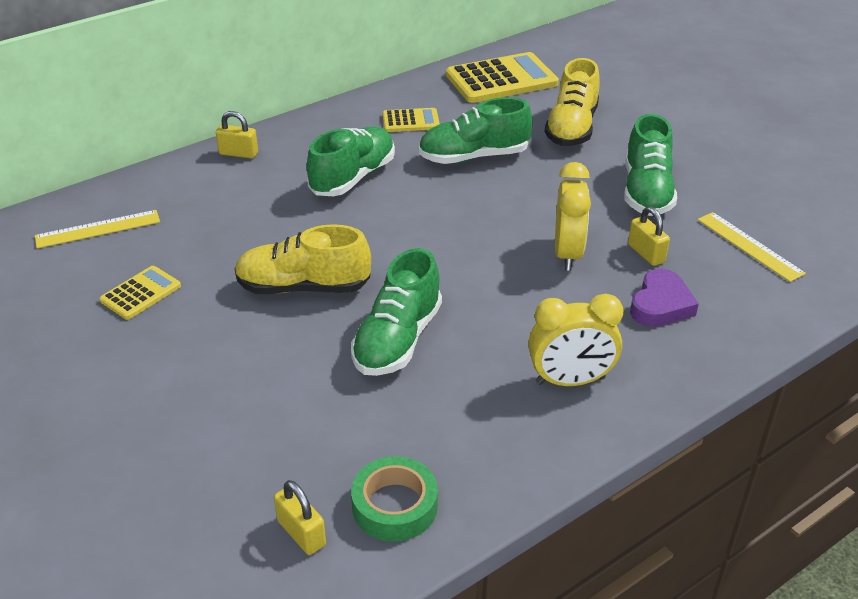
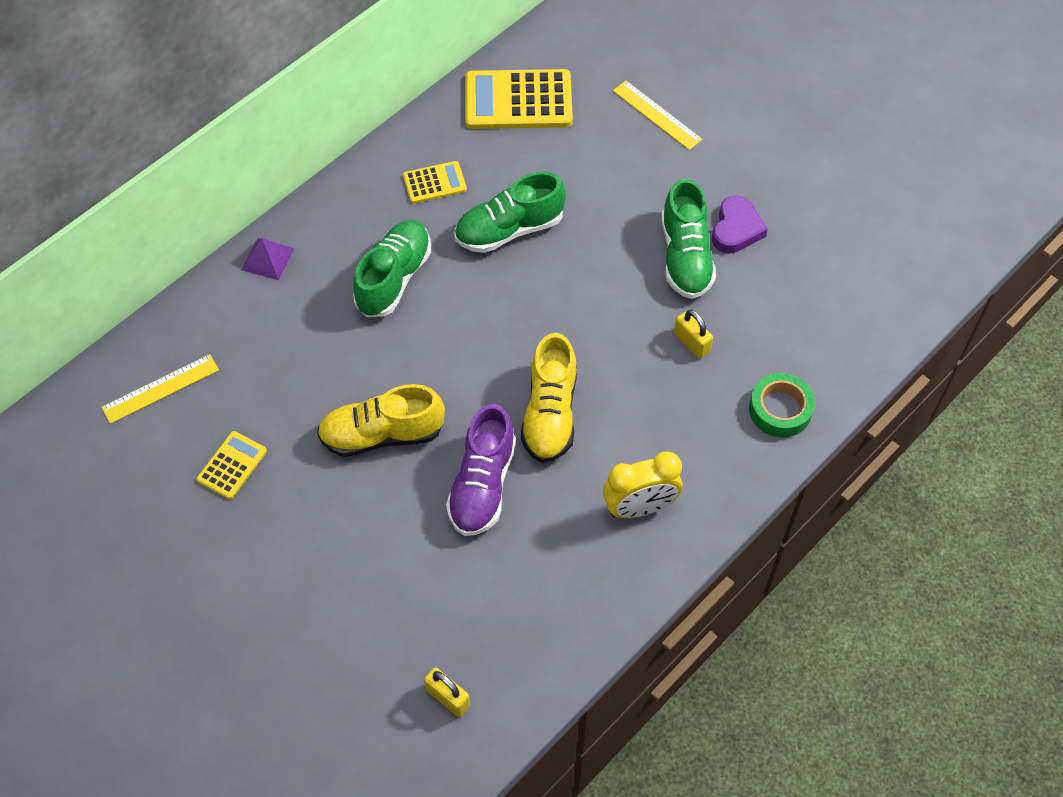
camera: 10 degrees left, 20 degrees up
yellow padlock [216,111,258,159] -> purple pyramid [241,238,294,280]
green shoe [351,248,442,376] -> purple shoe [446,404,516,536]
green tape [351,456,438,542] -> green tape moved to [749,373,815,437]
yellow calculator [446,52,559,103] -> yellow calculator turned 150 degrees counterclockwise [465,69,573,129]
yellow shoe [545,58,600,146] -> yellow shoe moved to [521,333,577,463]
yellow clock [555,162,591,271] -> none
purple heart [630,269,699,327] -> purple heart moved to [712,195,768,254]
yellow ruler [698,212,806,282] -> yellow ruler moved to [613,81,702,150]

